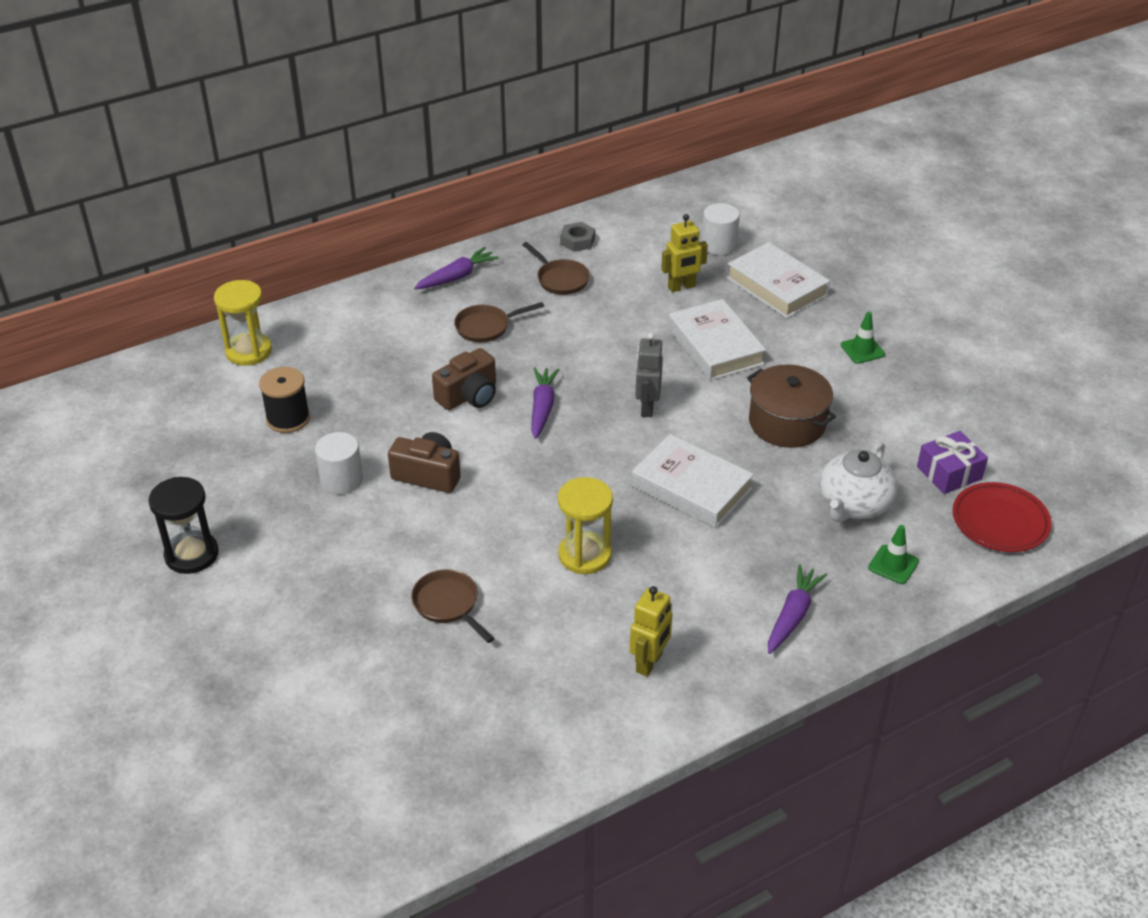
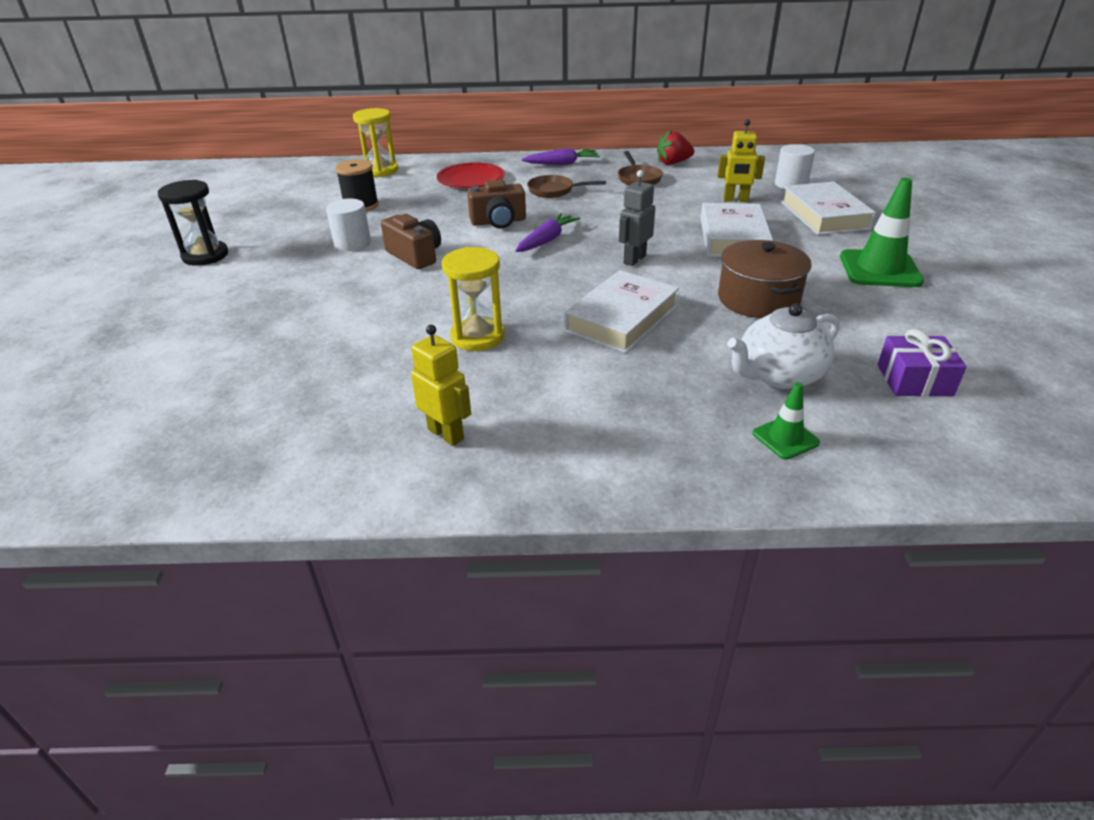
camera: 30 degrees right, 5 degrees down
brown pan [411,569,494,643] -> none
grey nut [560,222,595,252] -> red strawberry [657,131,694,165]
yellow robot [630,586,672,677] -> yellow robot turned 105 degrees counterclockwise [411,325,471,446]
white book [632,434,754,528] -> white book turned 60 degrees clockwise [564,270,679,353]
purple carrot [768,564,827,654] -> none
green traffic cone [841,312,885,364] -> green traffic cone [840,178,924,287], size x1.89
red plate [953,482,1052,552] -> red plate moved to [437,162,505,188]

